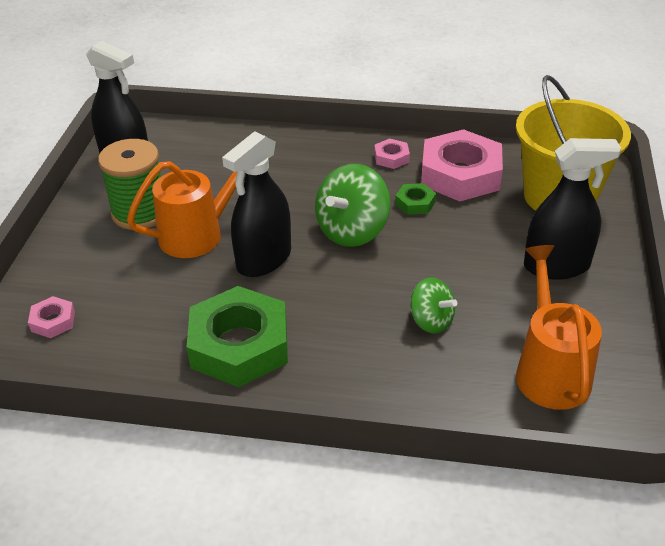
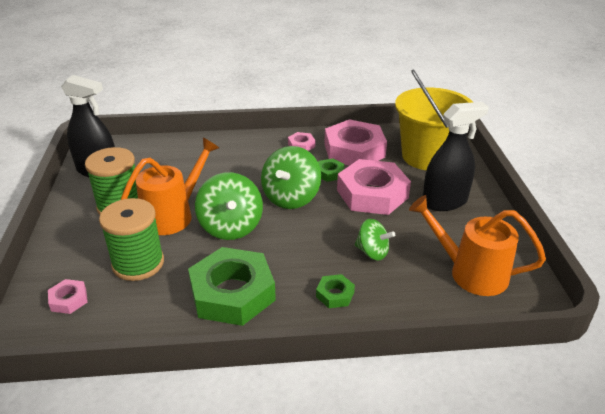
camera: 15 degrees left, 5 degrees down
black spray bottle [222,131,291,277] -> green spinning top [195,172,263,240]
orange watering can [516,245,602,410] -> orange watering can turned 45 degrees counterclockwise [409,195,546,296]
none -> green spool [99,198,164,281]
none -> green nut [316,274,355,308]
none -> pink nut [337,159,411,215]

